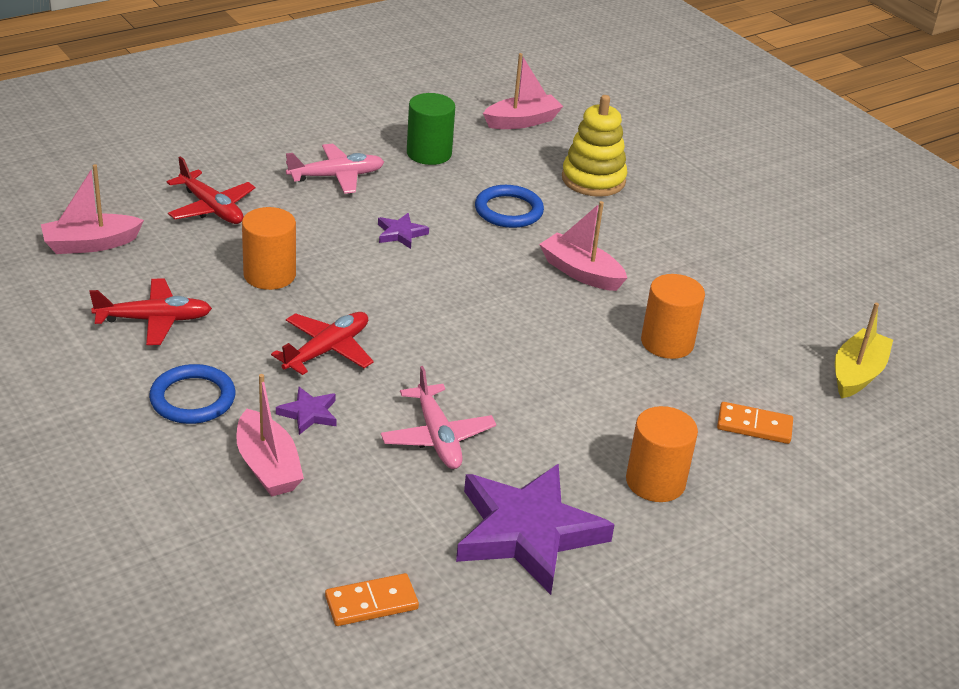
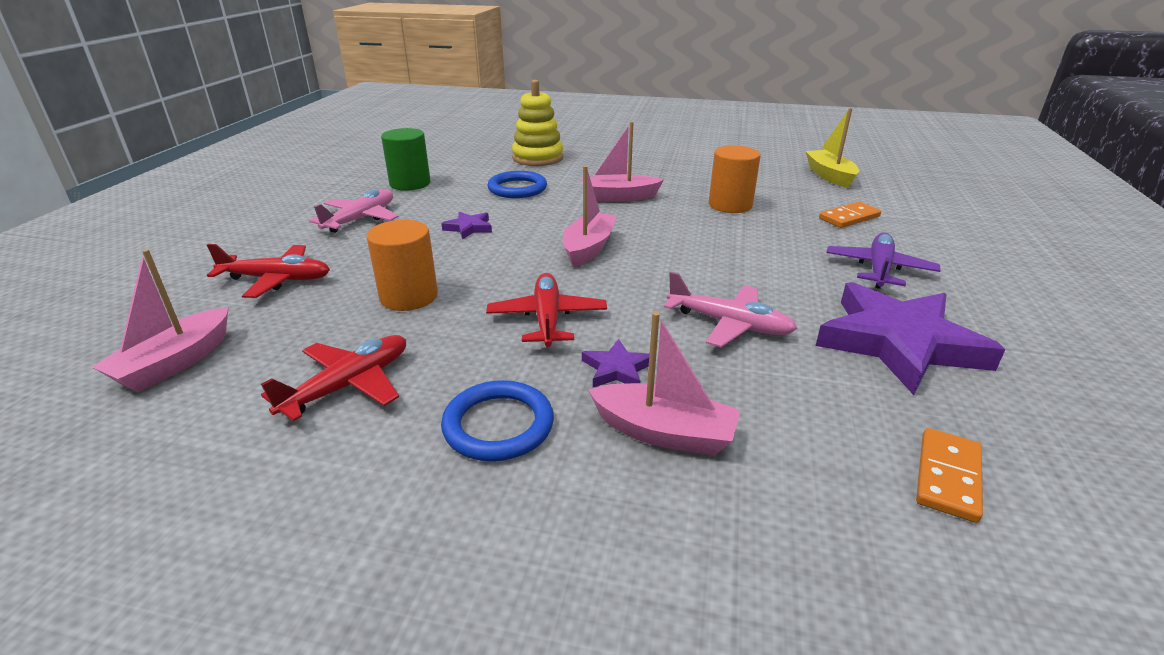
camera: 40 degrees left, 5 degrees down
pink boat [483,53,563,129] -> pink boat moved to [563,166,617,267]
orange cylinder [626,406,698,502] -> purple plane [826,233,941,289]

